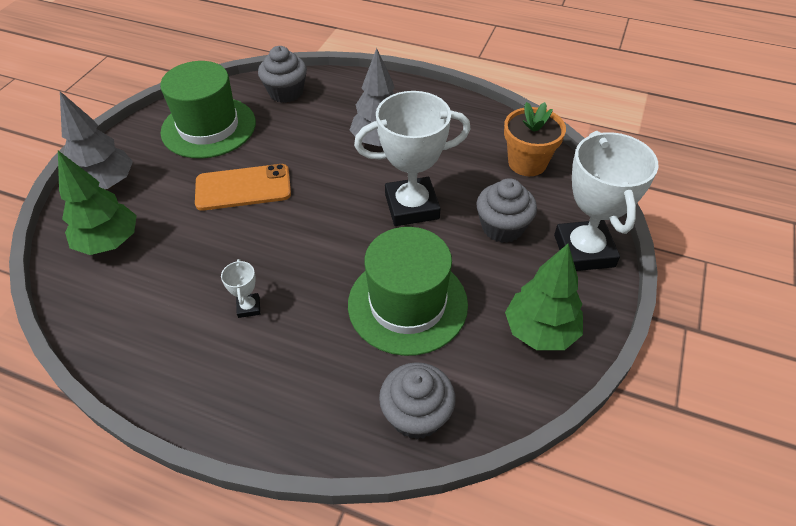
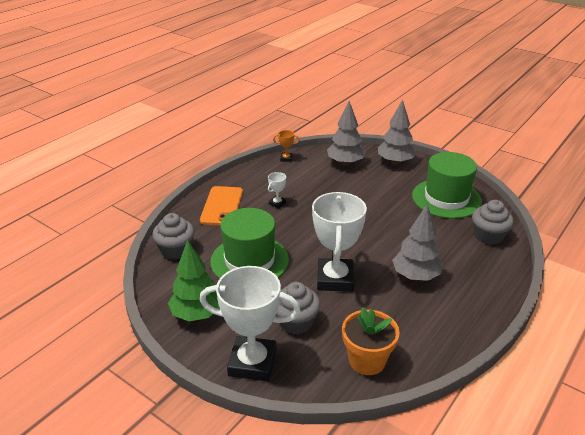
camera: 105 degrees right, 15 degrees down
green tree [58,151,137,255] -> grey tree [327,101,365,166]
orange phone [195,164,291,211] -> orange phone moved to [200,186,243,225]
white trophy [221,259,260,318] -> white trophy turned 60 degrees counterclockwise [268,172,286,208]
none -> orange trophy [273,130,300,162]

